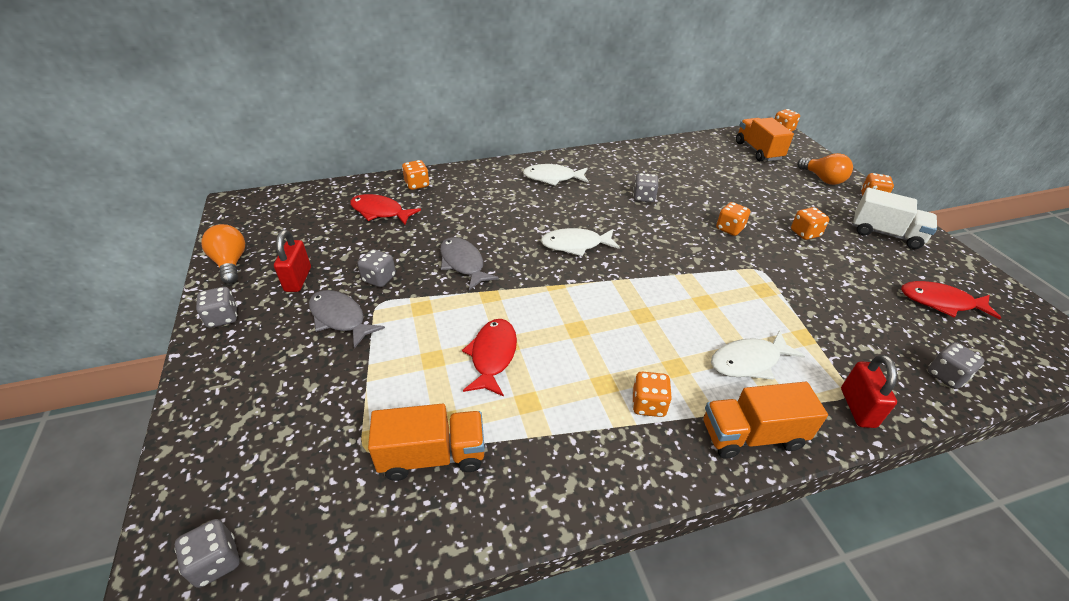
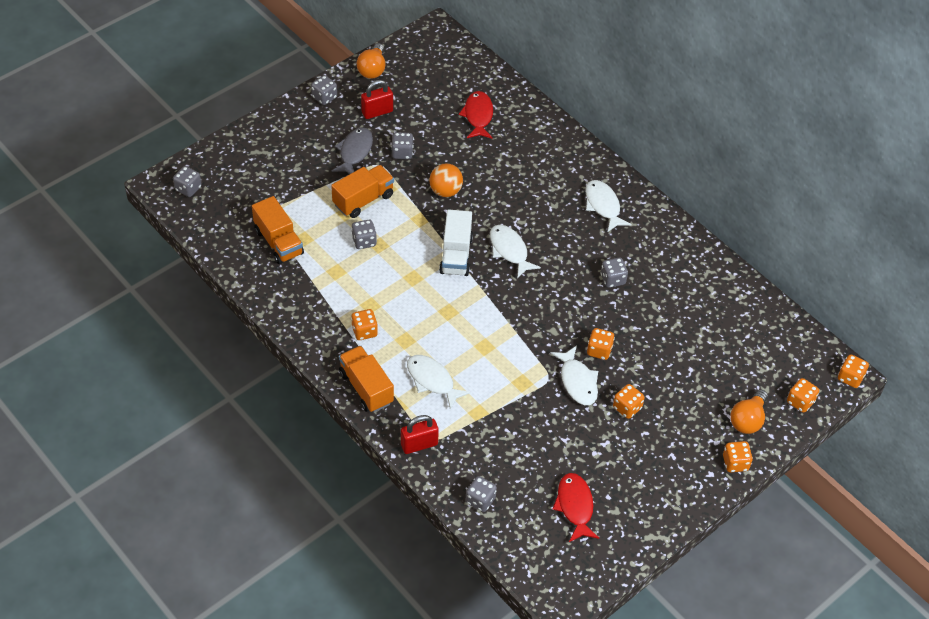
camera: 65 degrees right, 10 degrees up
orange light bulb [201,224,245,284] -> orange light bulb turned 150 degrees clockwise [357,43,385,79]
orange dice [402,160,430,190] -> orange dice moved to [787,378,819,413]
grey fish [440,237,499,290] -> orange ball [429,163,463,197]
red fish [462,319,517,397] -> grey dice [351,220,377,249]
orange truck [736,117,794,161] -> orange truck moved to [331,165,394,218]
white truck [852,188,937,249] -> white truck moved to [439,210,473,276]
none -> white fish [551,346,598,405]

